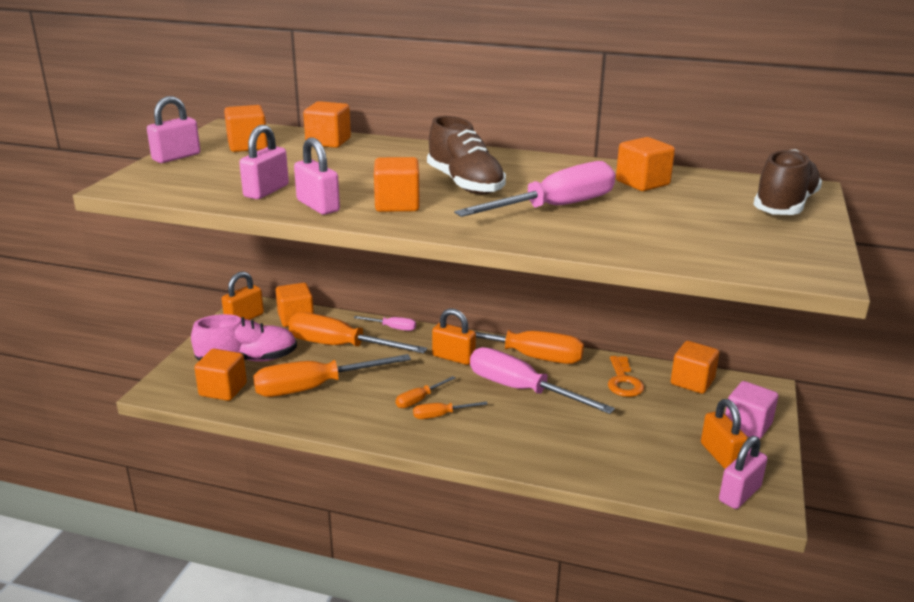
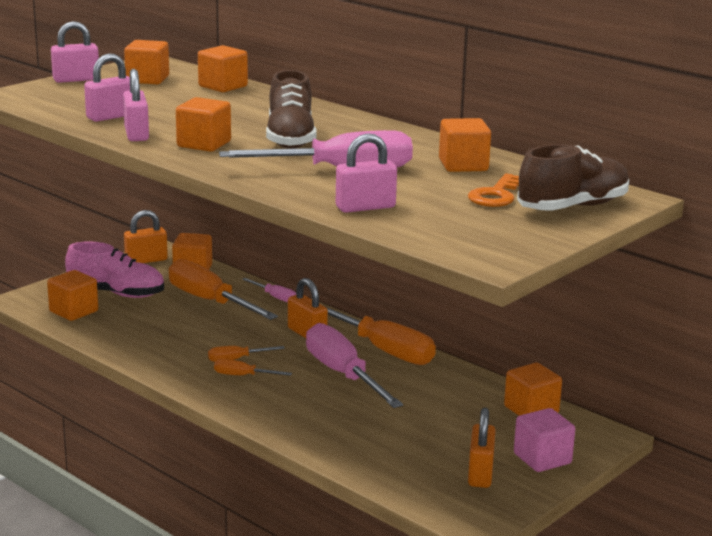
camera: 25 degrees right, 5 degrees down
orange screwdriver [253,354,411,397] -> none
orange key [608,356,644,397] -> orange key moved to [468,173,519,207]
pink padlock [719,436,767,509] -> pink padlock moved to [336,133,397,213]

